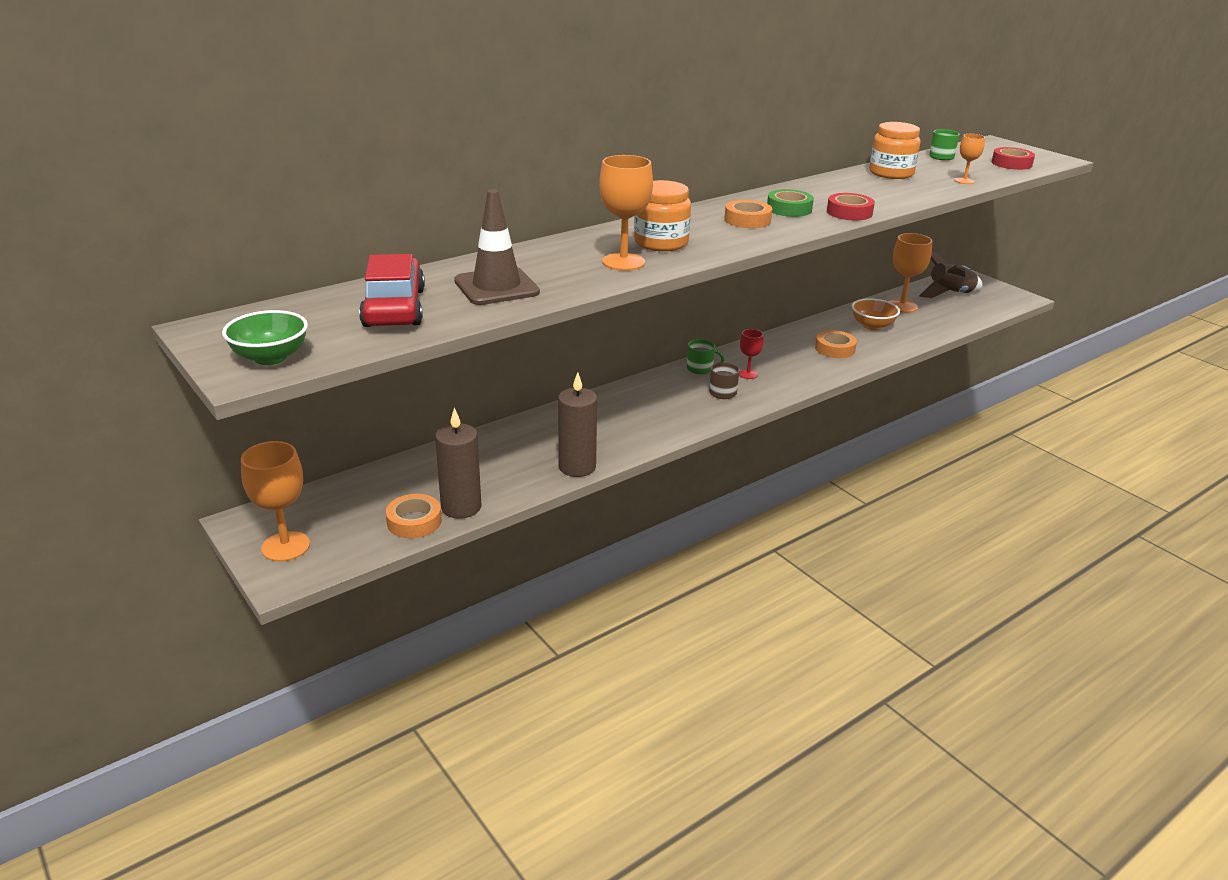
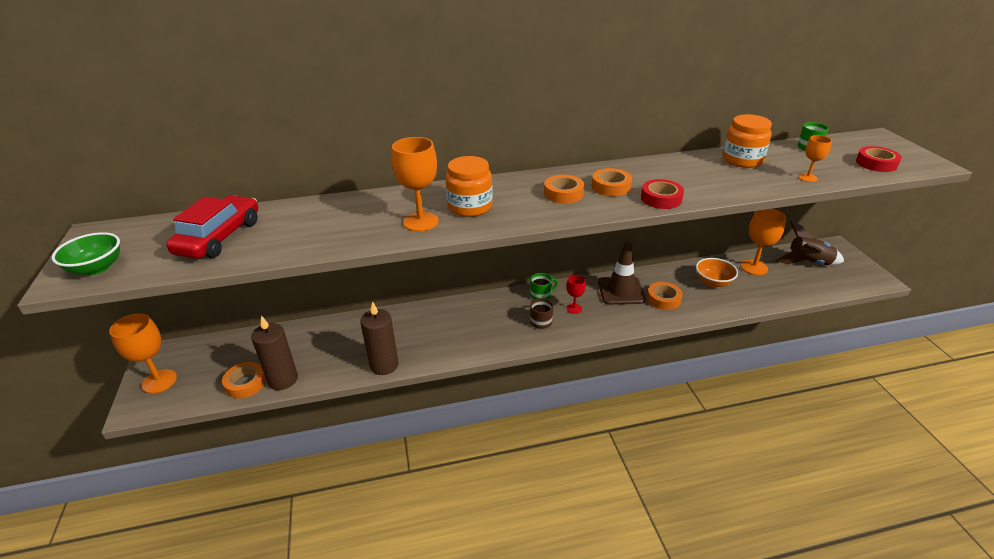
camera: 25 degrees right, 5 degrees up
brown traffic cone [454,190,540,305] -> brown traffic cone moved to [598,241,646,305]
green mug [687,339,724,374] -> green mug turned 60 degrees counterclockwise [530,273,558,300]
green tape [767,189,814,217] -> orange tape [592,168,632,196]

